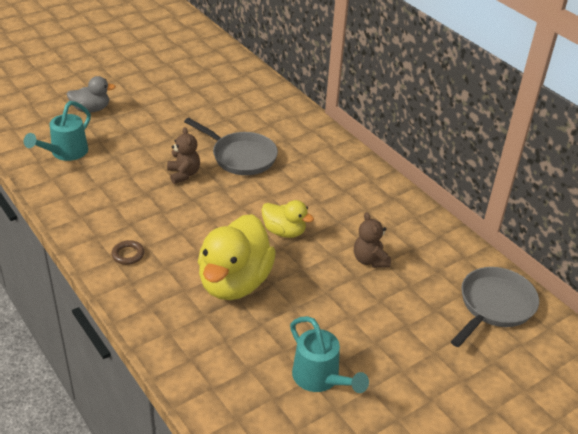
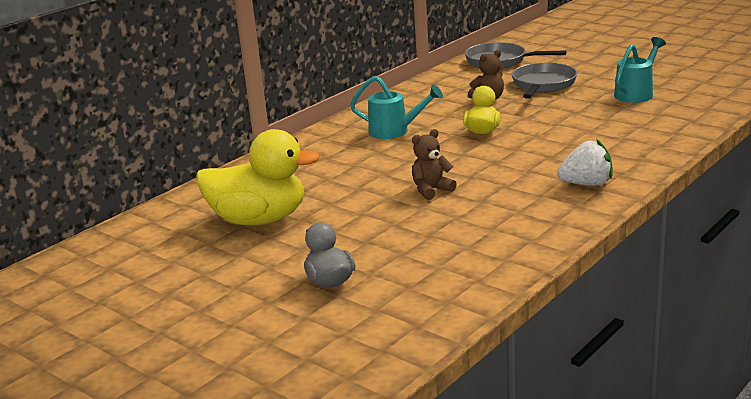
camera: 100 degrees left, 15 degrees down
turquoise watering can [24,101,91,161] -> turquoise watering can moved to [350,76,443,139]
brown ring [111,240,144,265] -> white strawberry [557,139,612,186]
grey pan [184,118,278,175] -> grey pan moved to [512,63,577,99]
yellow duck [198,214,276,300] -> yellow duck moved to [196,129,320,225]

